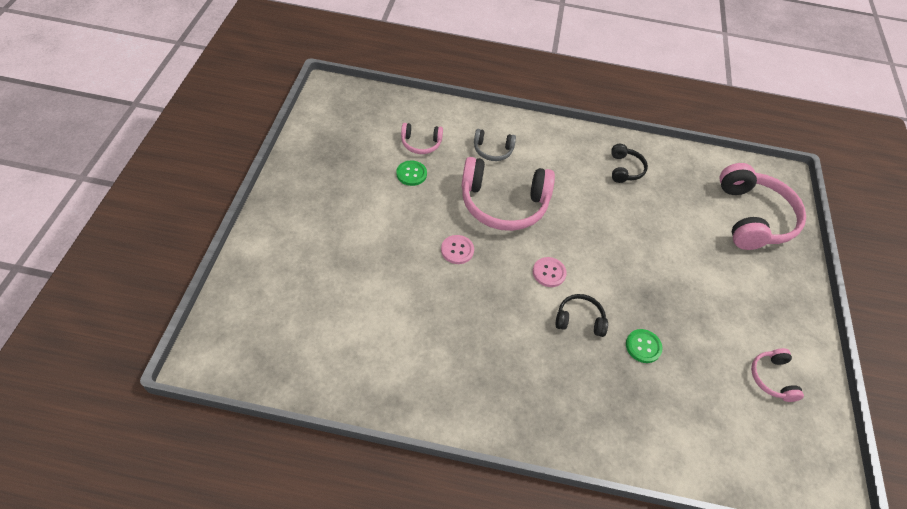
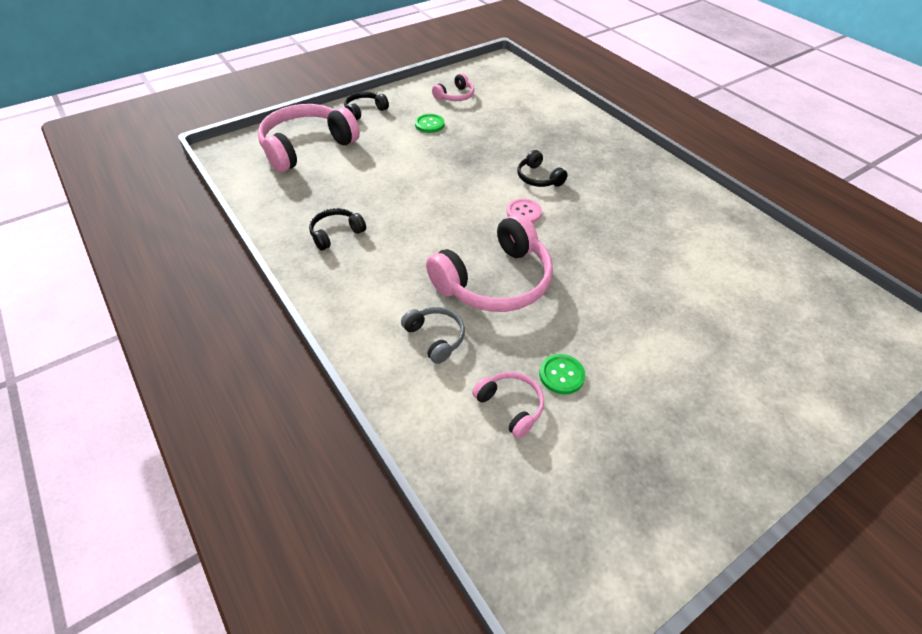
camera: 130 degrees left, 5 degrees down
pink button [441,235,474,264] -> none
pink headphones [461,157,555,231] -> pink headphones turned 90 degrees clockwise [426,214,553,312]
green button [626,329,663,363] -> green button moved to [415,114,445,133]
none -> black headphones [344,92,389,120]

